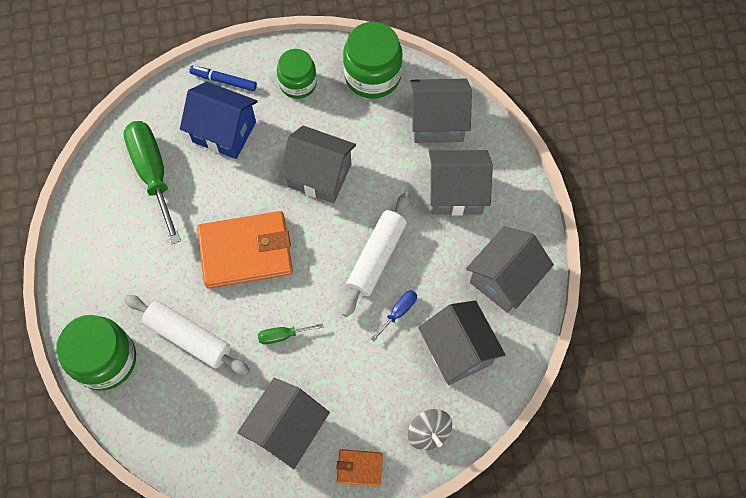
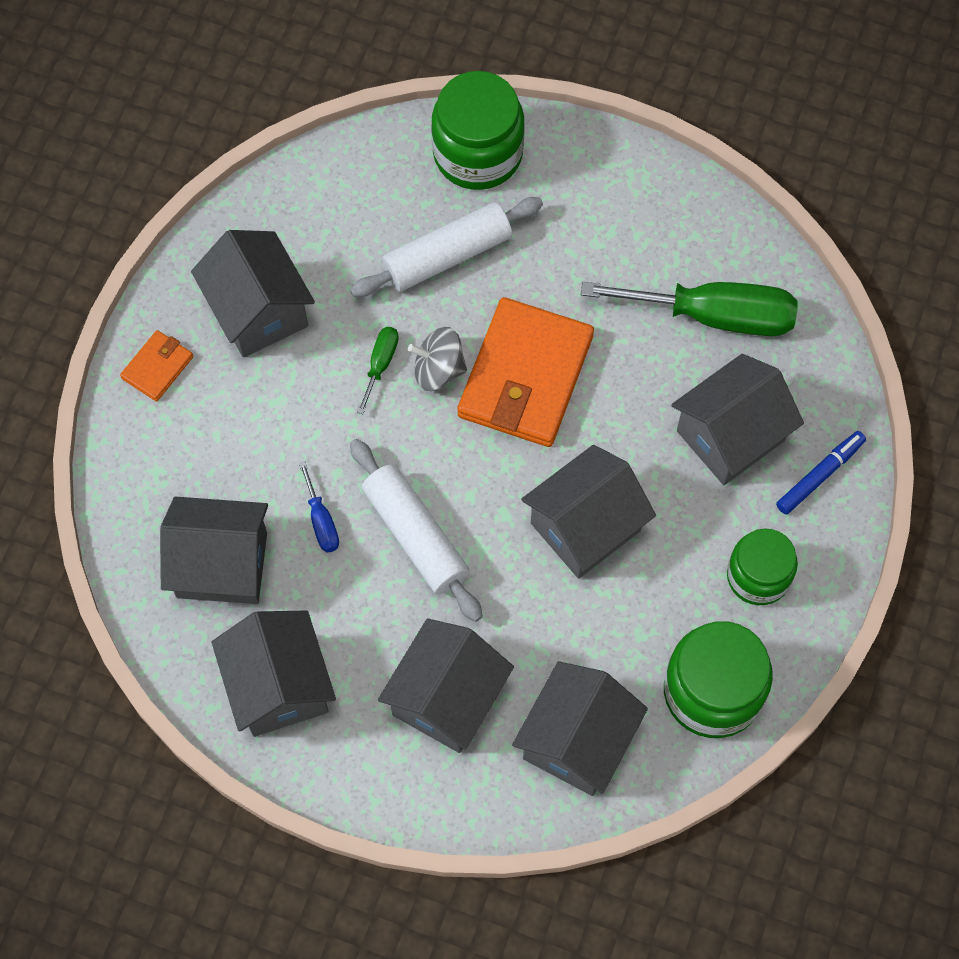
camera: 120 degrees right, 0 degrees up
blue house [180,82,258,159] -> grey house [671,354,804,485]
grey spinning top [408,409,452,450] -> grey spinning top moved to [408,327,467,391]

